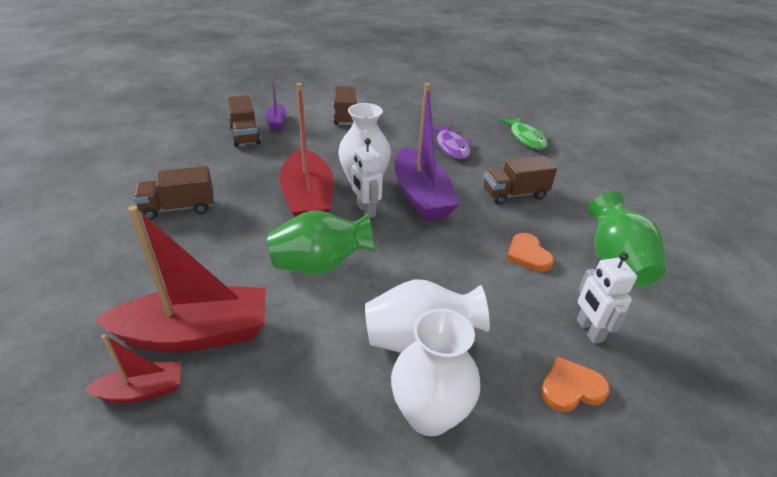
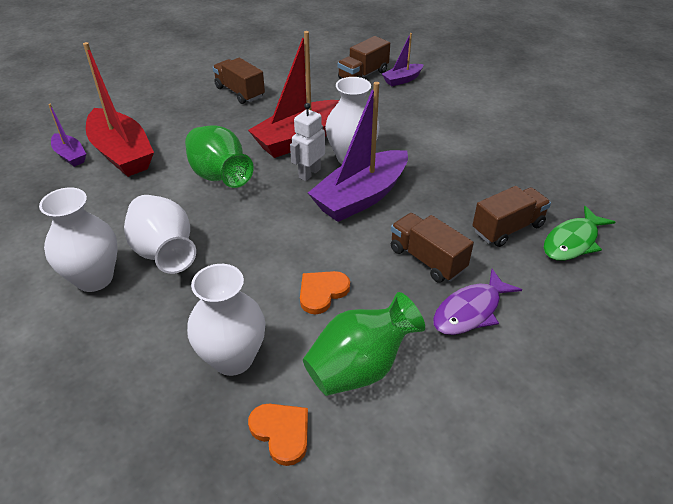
camera: 65 degrees right, 5 degrees up
red boat [84,334,181,403] -> purple boat [48,104,86,167]
brown truck [333,86,357,125] -> brown truck moved to [473,186,551,247]
purple fish [433,124,471,159] -> purple fish moved to [433,269,522,335]
orange heart [541,356,610,412] -> orange heart moved to [248,404,308,466]
white robot [577,252,637,344] -> white vase [187,264,266,376]

